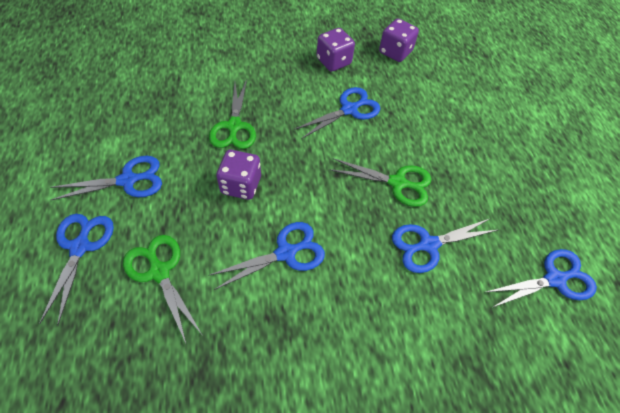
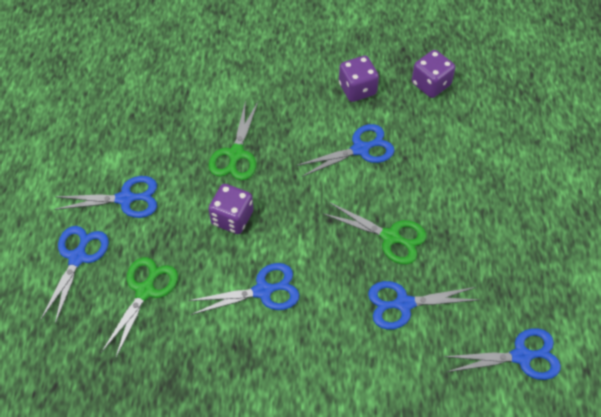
camera: 15 degrees right, 0 degrees up
green scissors [123,235,203,345] -> green scissors turned 45 degrees clockwise [102,257,178,359]

